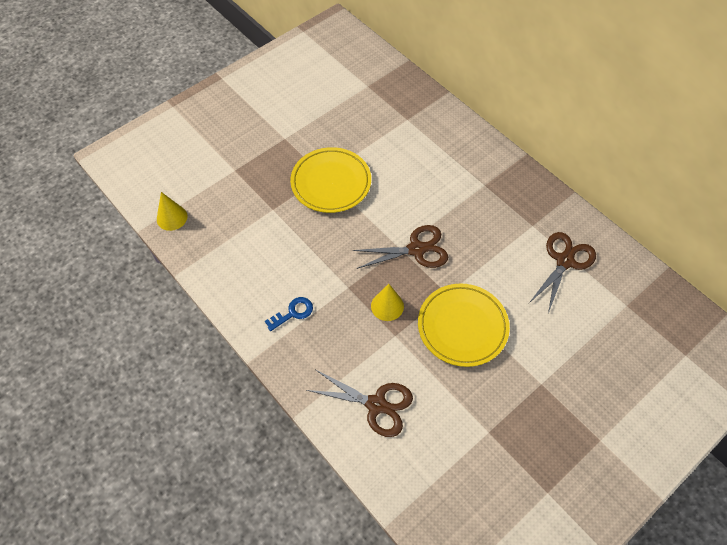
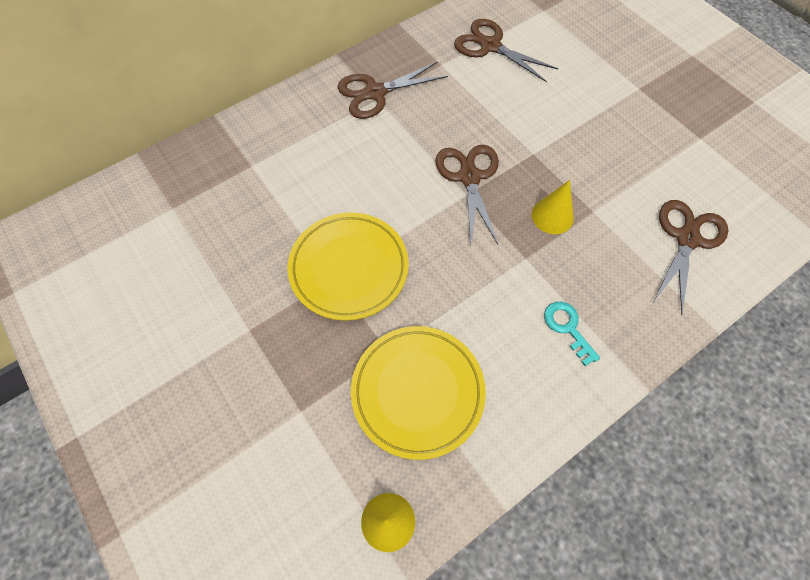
camera: 85 degrees left, 5 degrees up
blue key [265,297,313,331] -> turquoise key [544,302,600,366]
yellow plate [418,284,510,367] -> yellow plate moved to [351,326,486,460]
none -> brown scissors [337,61,448,119]

